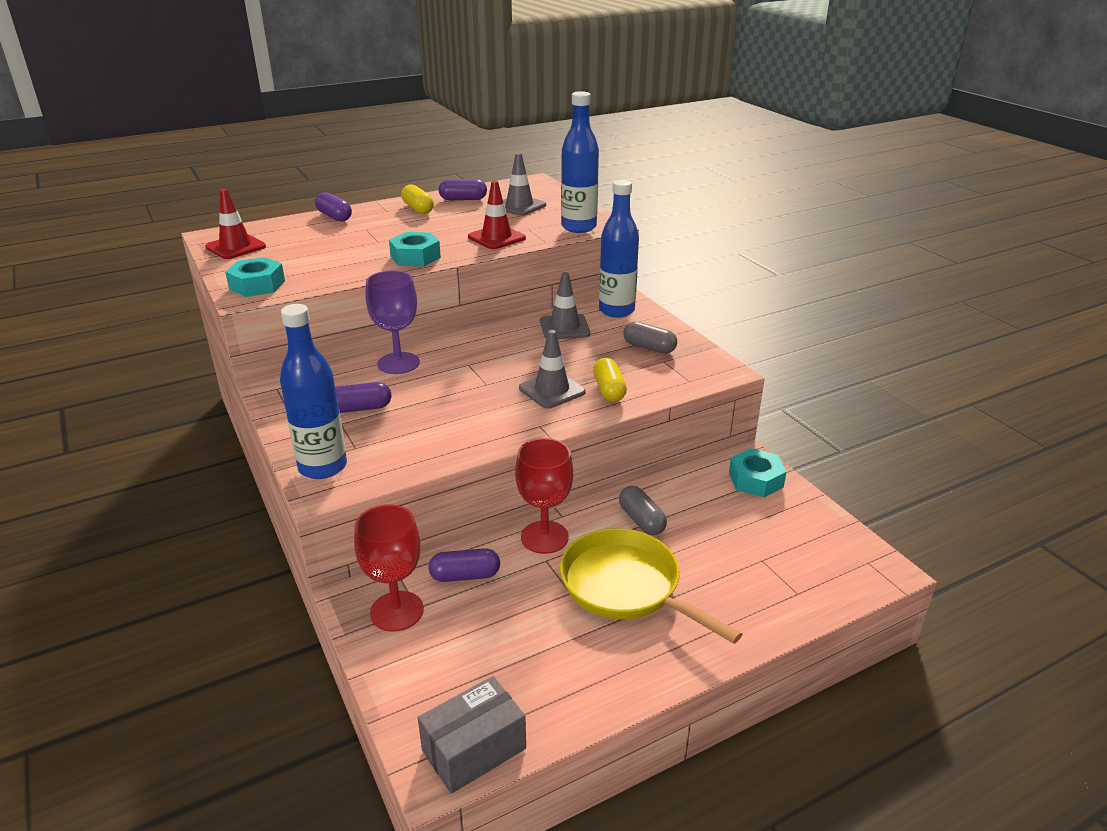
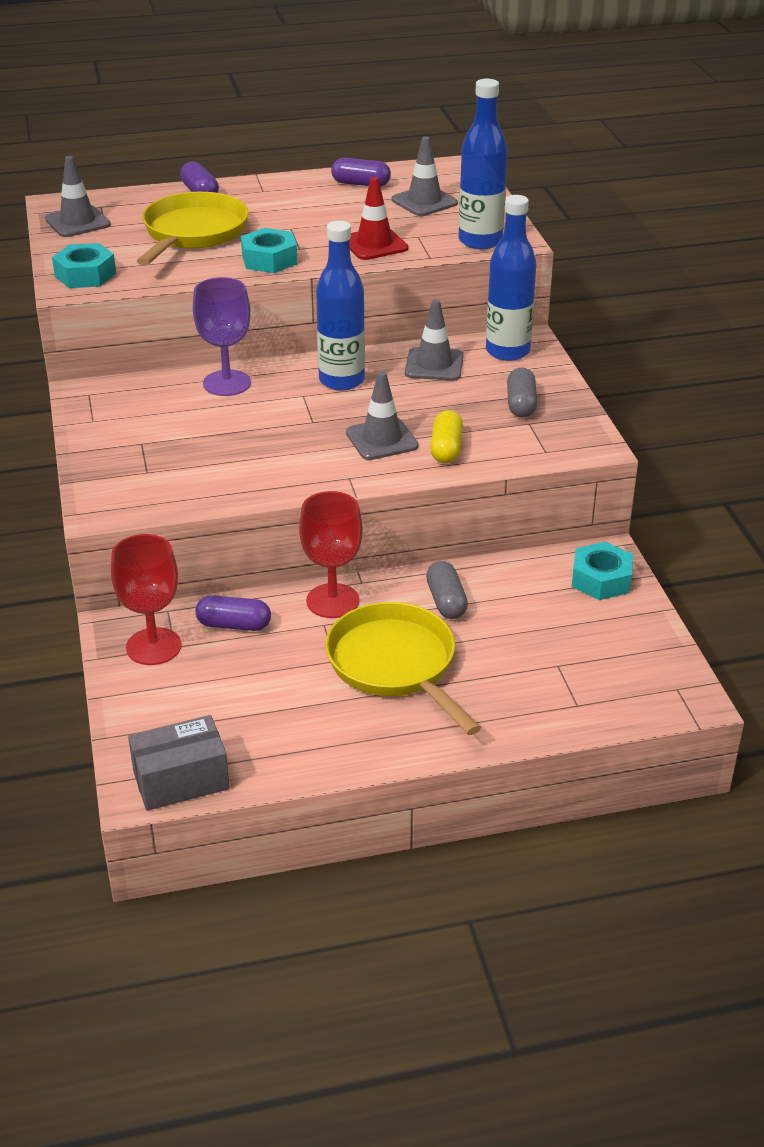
camera: 15 degrees right, 5 degrees up
red traffic cone [205,189,266,259] -> grey traffic cone [45,156,111,237]
blue bottle [280,304,347,479] -> blue bottle moved to [316,221,365,391]
purple capsule [335,382,391,413] -> none
yellow capsule [401,184,434,214] -> none
grey capsule [624,321,677,354] -> grey capsule turned 45 degrees clockwise [507,367,537,418]
none -> yellow pan [137,192,249,266]

